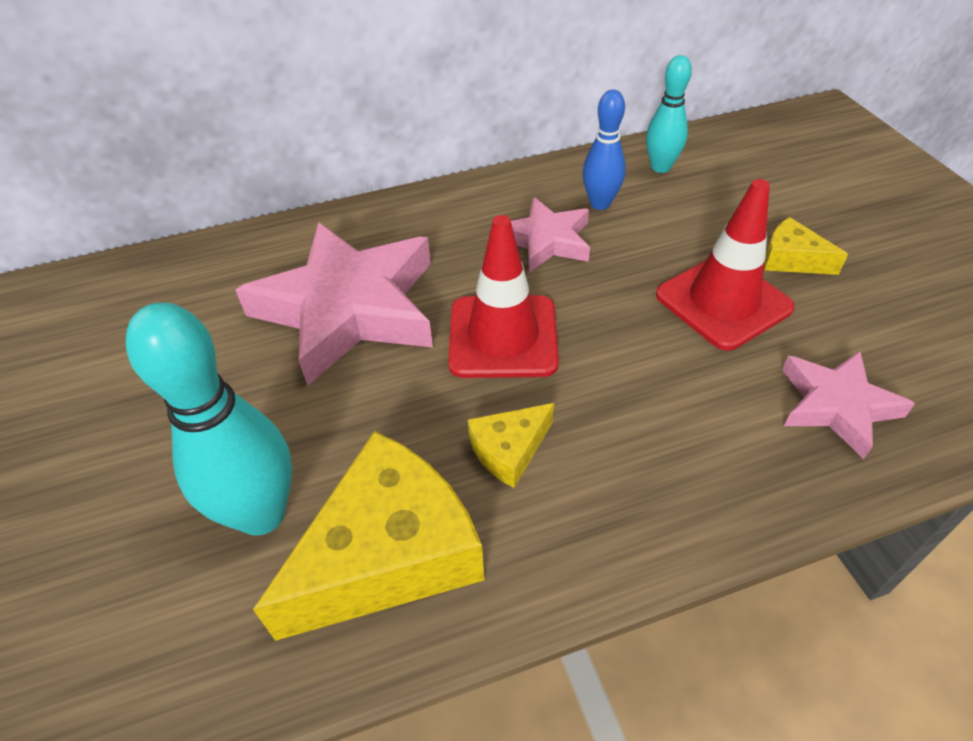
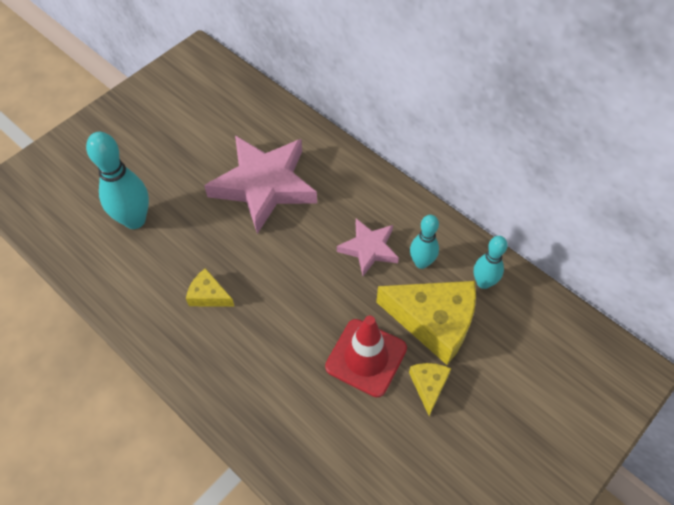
camera: 60 degrees right, 10 degrees up
yellow cheese [253,431,484,641] -> yellow cheese moved to [376,281,476,365]
red traffic cone [448,215,559,378] -> none
blue bowling pin [583,90,626,210] -> turquoise bowling pin [410,215,439,269]
pink star [782,351,915,459] -> none

